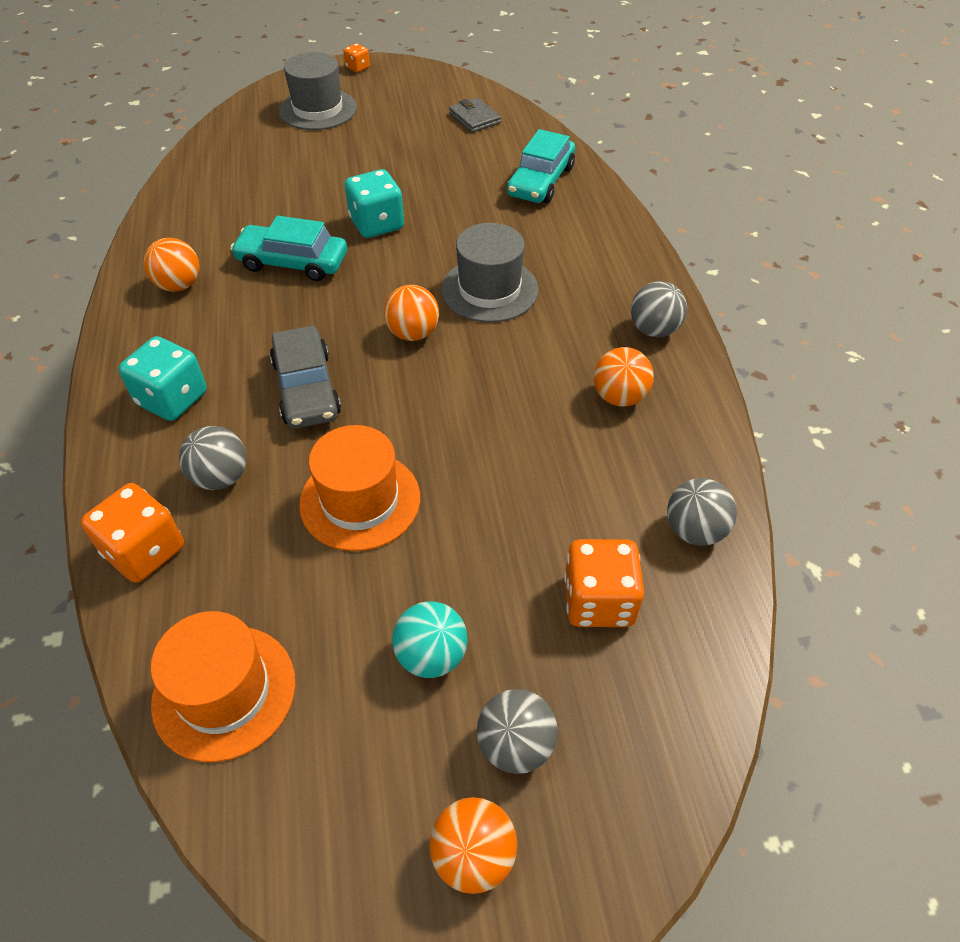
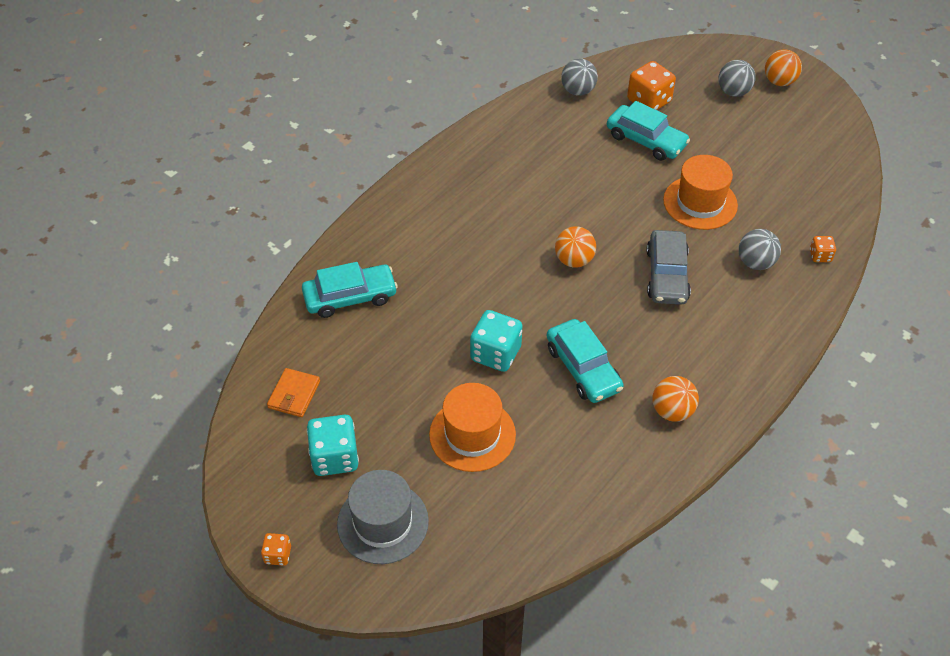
camera: 130 degrees left, 0 degrees up
orange dice [81,483,184,583] -> orange dice [810,236,836,262], size x0.52
turquoise dice [118,336,207,421] -> turquoise dice moved to [307,414,359,476]
orange hat [150,611,296,762] -> orange hat moved to [429,383,516,472]
grey car [270,326,341,428] -> grey car turned 150 degrees clockwise [646,230,691,305]
turquoise ball [392,601,467,678] -> none
grey hat [441,223,538,323] -> none
grey wallet [449,98,501,133] -> orange wallet [267,368,320,417]
orange ball [594,347,654,407] -> none
grey ball [631,281,687,337] -> none
none -> turquoise car [607,101,690,161]

